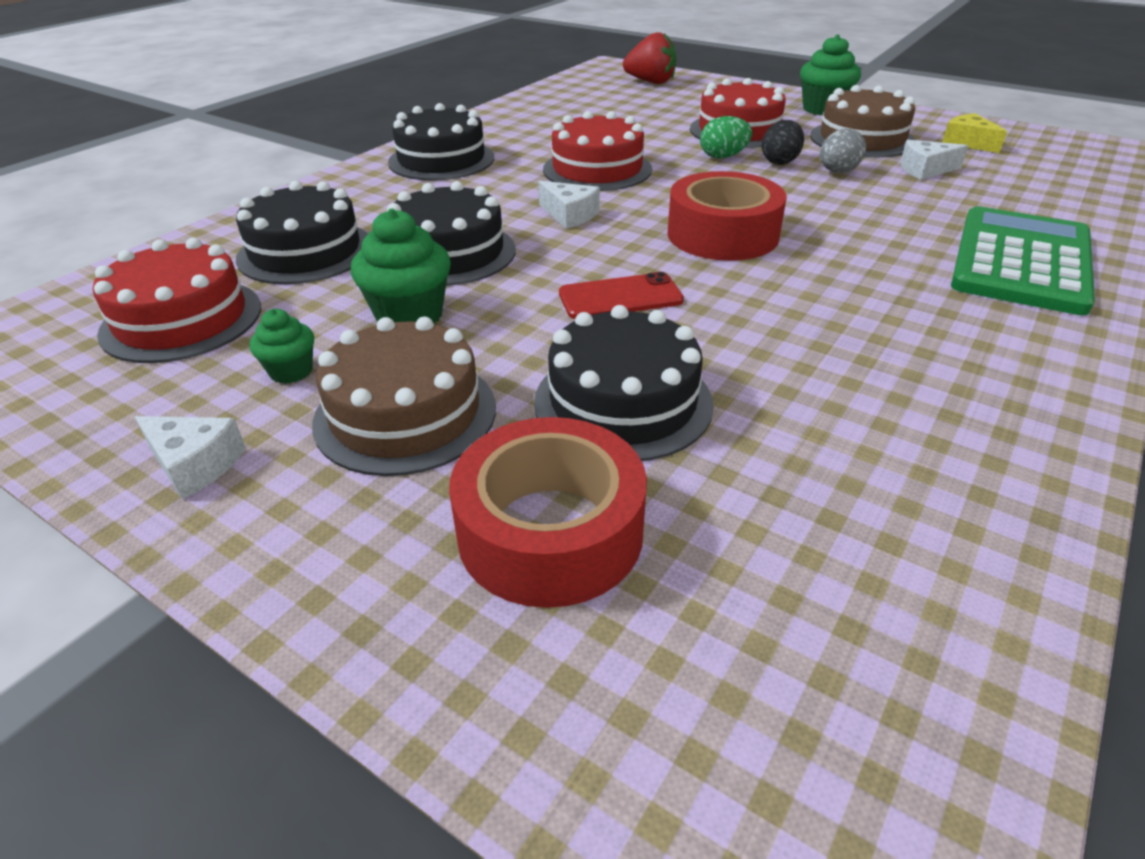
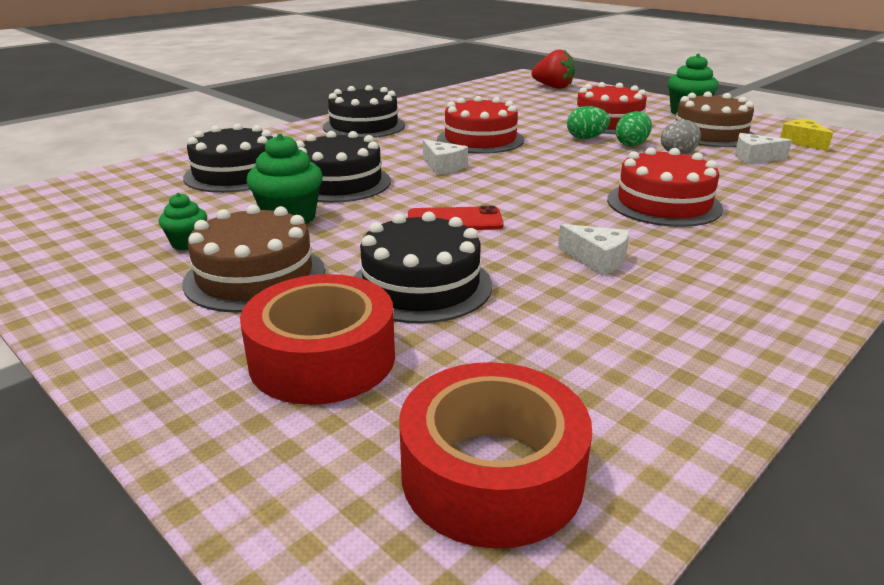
camera: 10 degrees right, 10 degrees down
red cake [93,238,261,363] -> red cake moved to [607,147,723,227]
white cheese [135,416,246,499] -> white cheese moved to [558,224,630,276]
red tape [667,171,787,261] -> red tape moved to [399,362,592,549]
black egg [762,120,804,165] -> green egg [616,111,652,146]
green calculator [951,206,1095,315] -> none

